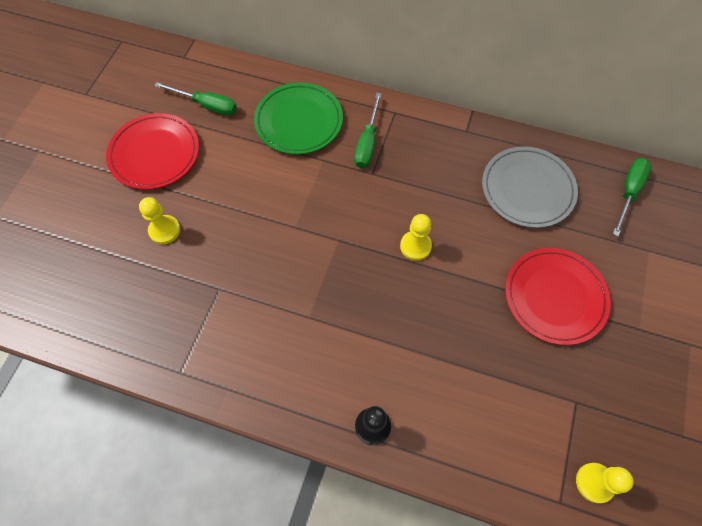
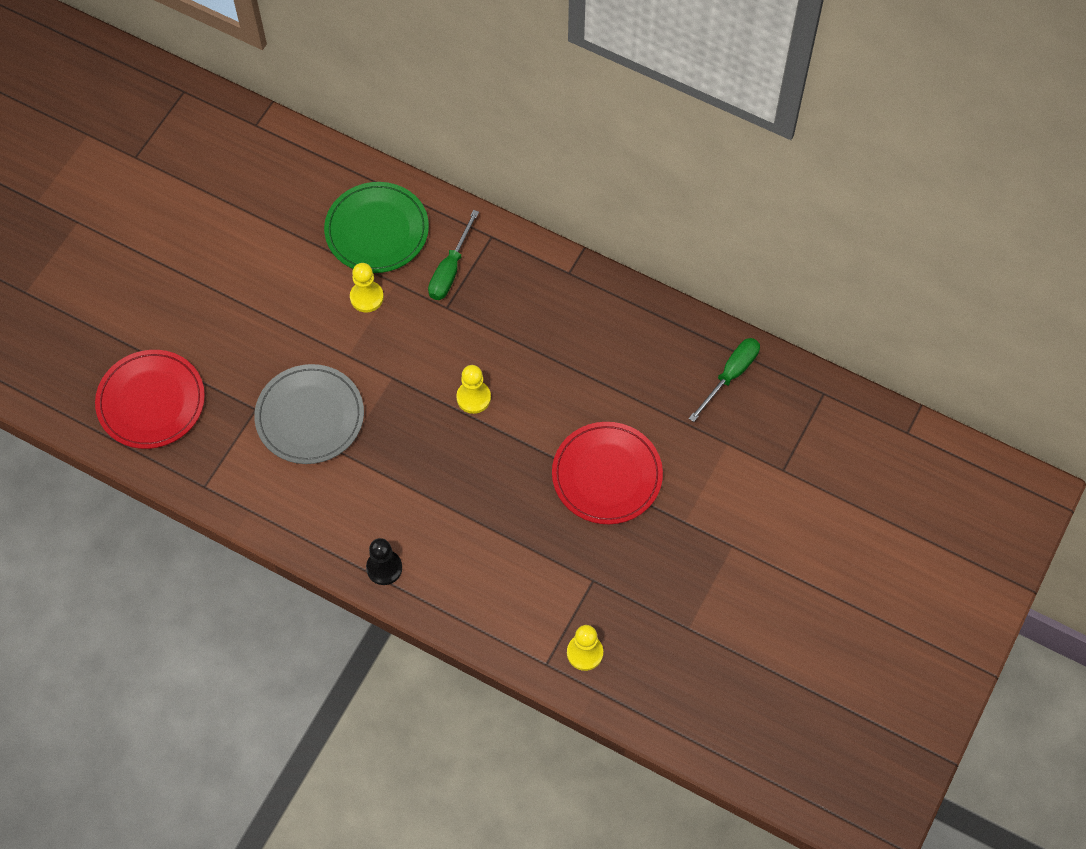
camera: 10 degrees right, 0 degrees up
red plate [106,113,199,190] -> red plate moved to [95,350,205,449]
yellow pawn [139,197,180,244] -> yellow pawn moved to [350,263,384,313]
green screwdriver [154,82,237,116] -> none
grey plate [482,146,578,228] -> grey plate moved to [254,364,364,464]

